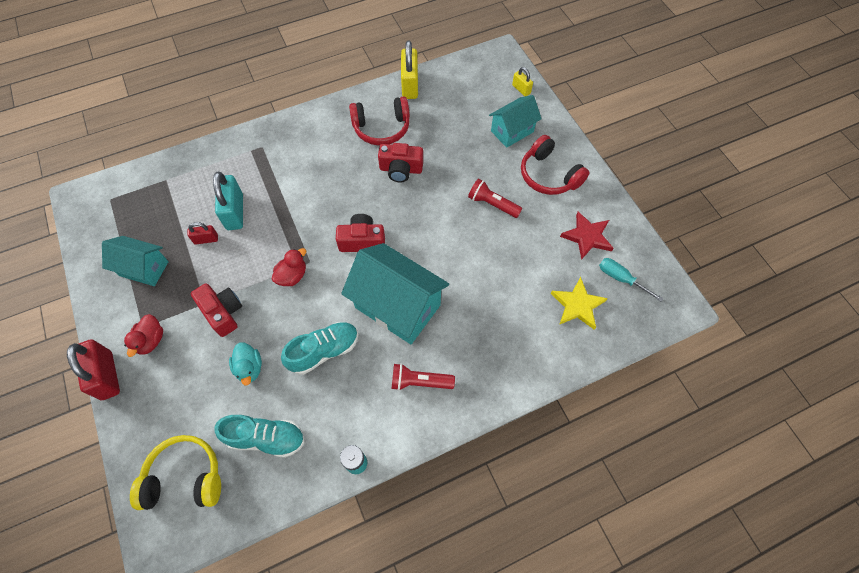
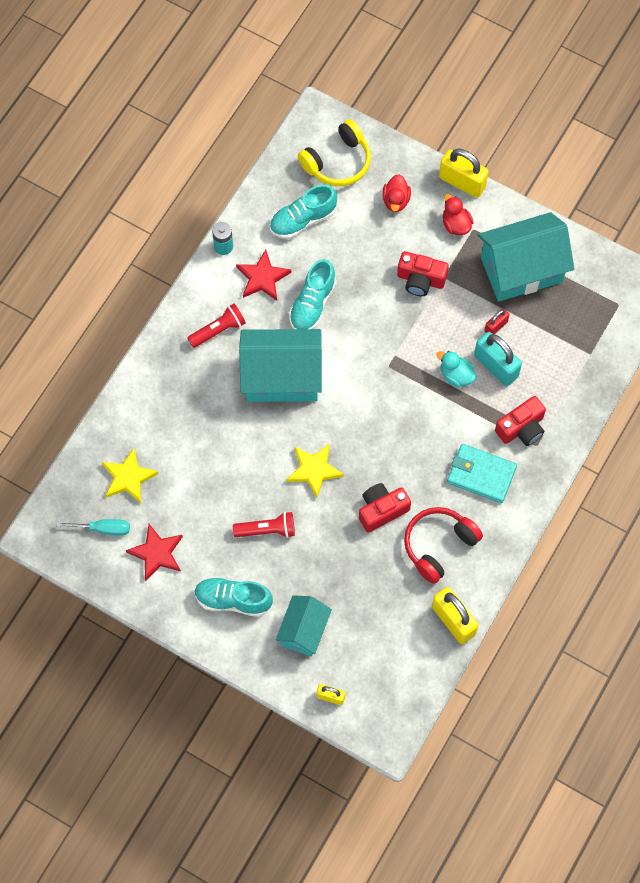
camera: 145 degrees right, 5 degrees up
red padlock [67,339,120,400] -> yellow padlock [439,149,489,198]
turquoise house [102,236,169,286] -> turquoise house [478,212,575,302], size x1.70
turquoise duck [229,342,262,385] -> turquoise duck moved to [437,351,477,387]
red duck [272,248,306,286] -> red duck moved to [382,174,411,212]
red camera [336,214,385,252] -> red camera moved to [495,396,546,446]
red headphones [521,135,589,195] -> turquoise shoe [194,577,273,617]
none -> red star [236,250,291,301]
none -> yellow star [286,444,344,498]
none -> turquoise wallet [447,444,517,503]

